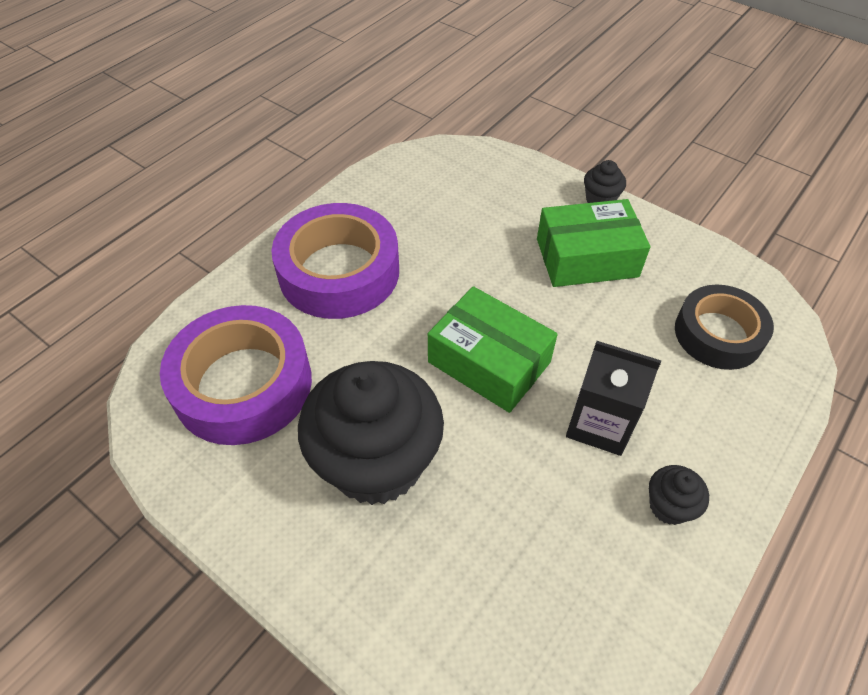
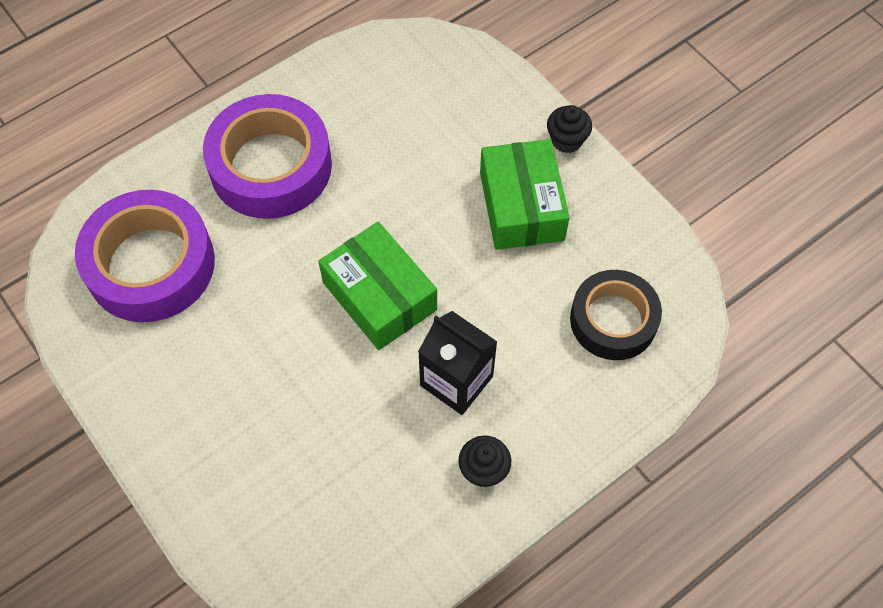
camera: 15 degrees right, 10 degrees up
black cupcake [298,361,444,505] -> none
green box [537,199,650,287] -> green box turned 75 degrees clockwise [480,139,570,250]

